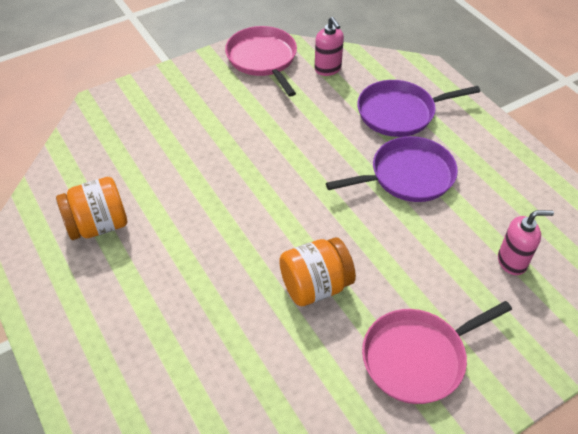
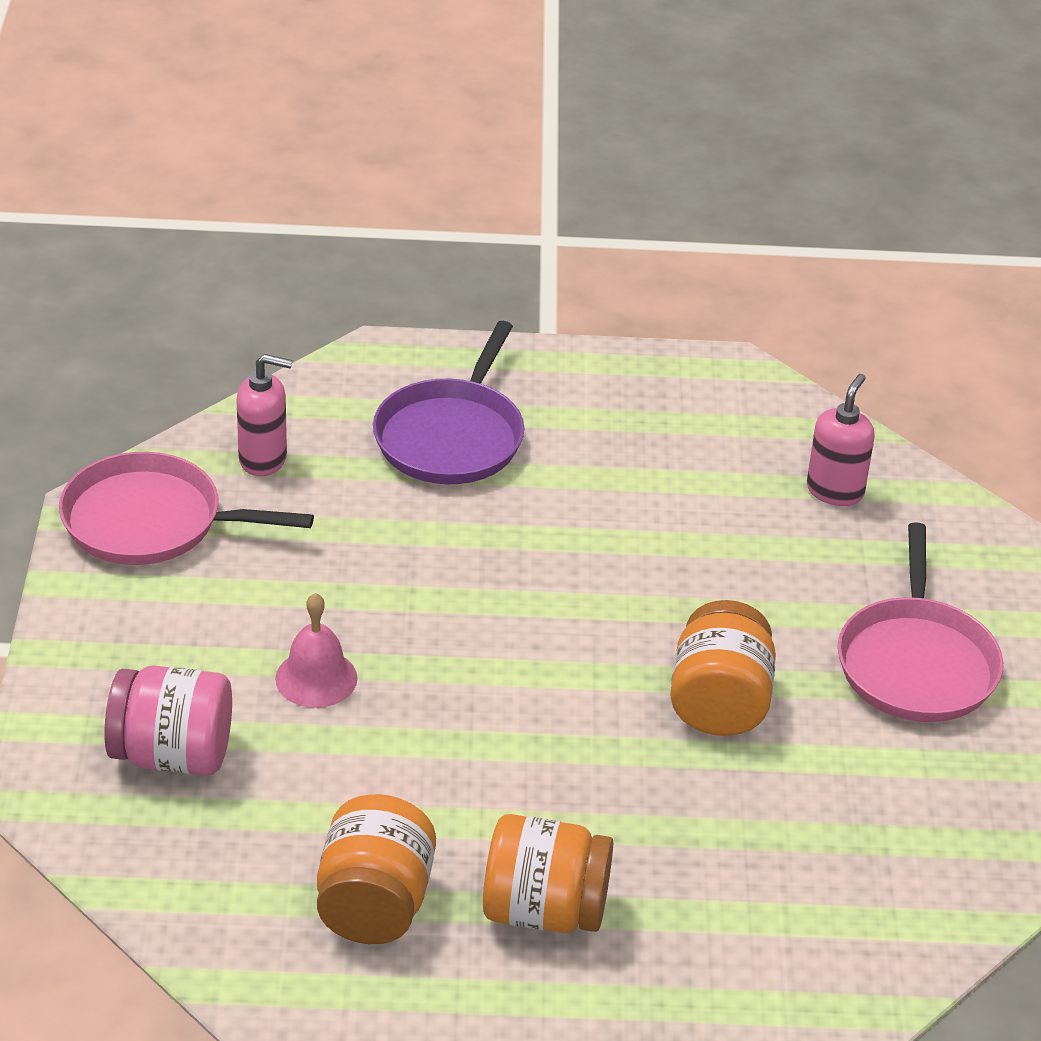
camera: 60 degrees left, 10 degrees down
purple pan [326,136,458,202] -> none
none -> pink jar [104,665,232,776]
none -> pink bell [275,593,358,708]
none -> orange jar [483,814,613,933]

